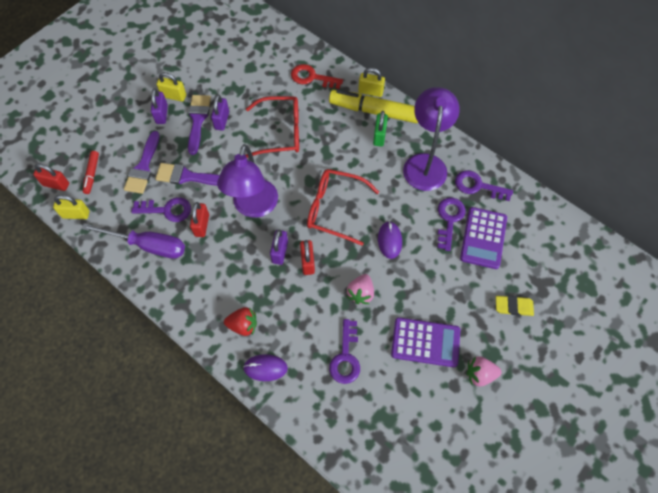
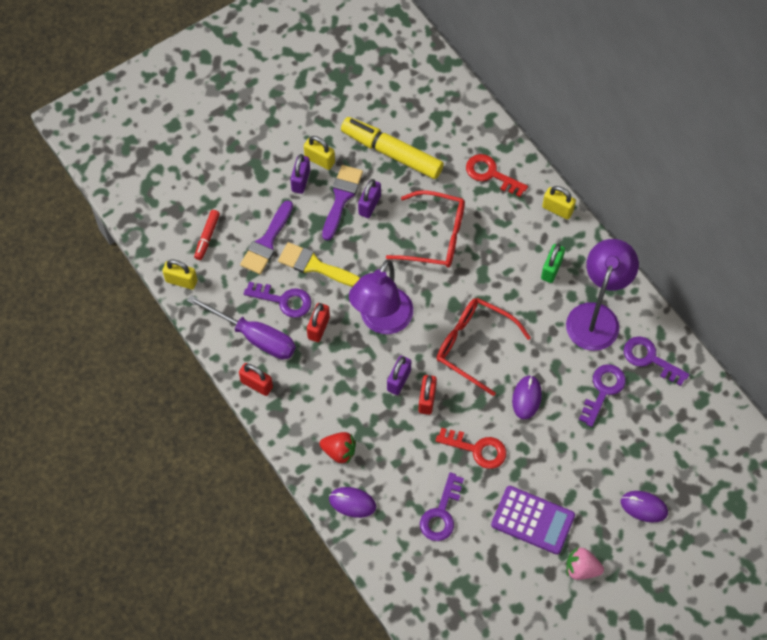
camera: 15 degrees right, 0 degrees up
red padlock [33,163,69,191] -> red padlock moved to [239,363,273,396]
purple brush [155,163,220,186] -> yellow brush [278,242,360,287]
yellow marker [329,90,418,123] -> yellow marker moved to [341,117,444,179]
pink strawberry [346,274,374,304] -> red key [436,428,506,469]
purple calculator [460,207,507,269] -> none
yellow eraser [496,296,534,316] -> purple mouse [621,491,668,523]

